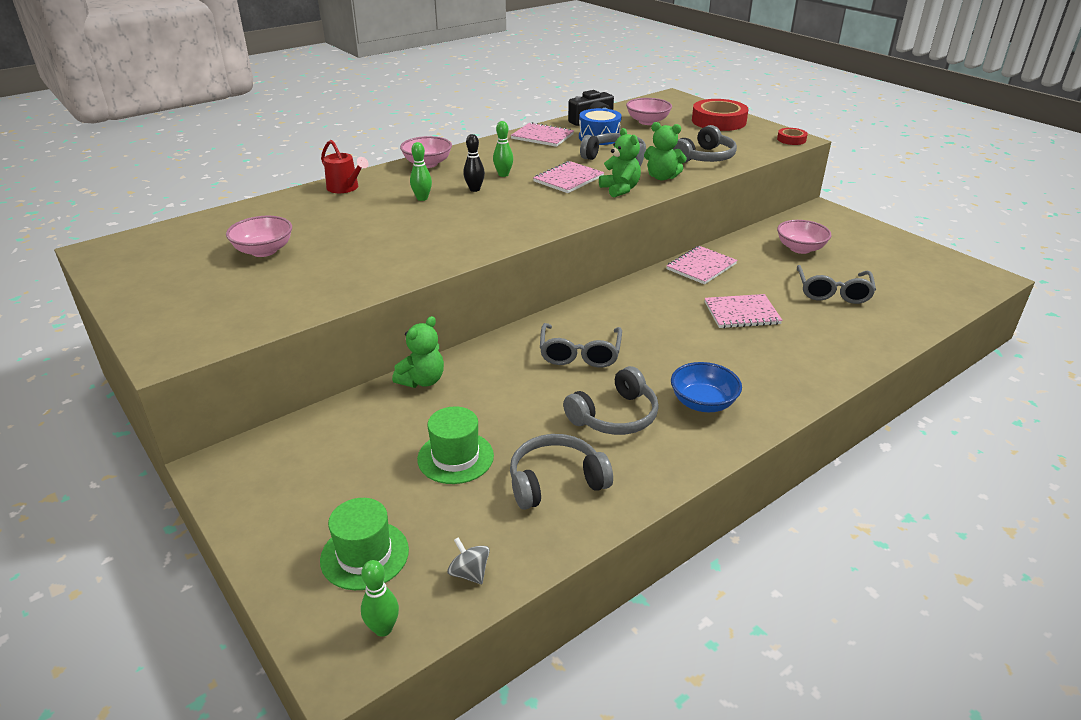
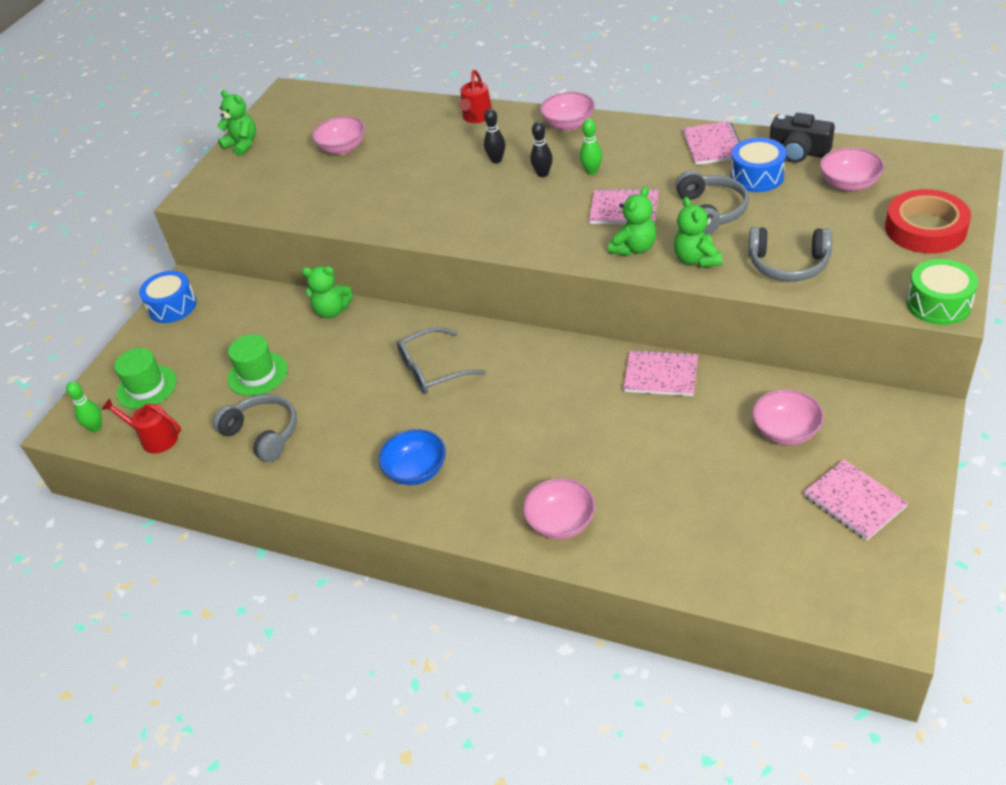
camera: 65 degrees right, 10 degrees up
green bowling pin [410,142,432,201] -> black bowling pin [484,108,506,163]
grey spinning top [447,537,490,584] -> red watering can [101,398,181,454]
grey headphones [563,366,659,435] -> none
pink notebook [705,294,783,328] -> pink notebook moved to [804,459,908,541]
red tape [777,128,808,145] -> green drum [906,259,978,325]
grey glasses [797,265,876,304] -> none
none -> blue drum [139,271,197,323]
none -> green teddy bear [217,90,256,156]
none -> pink bowl [523,478,595,540]

